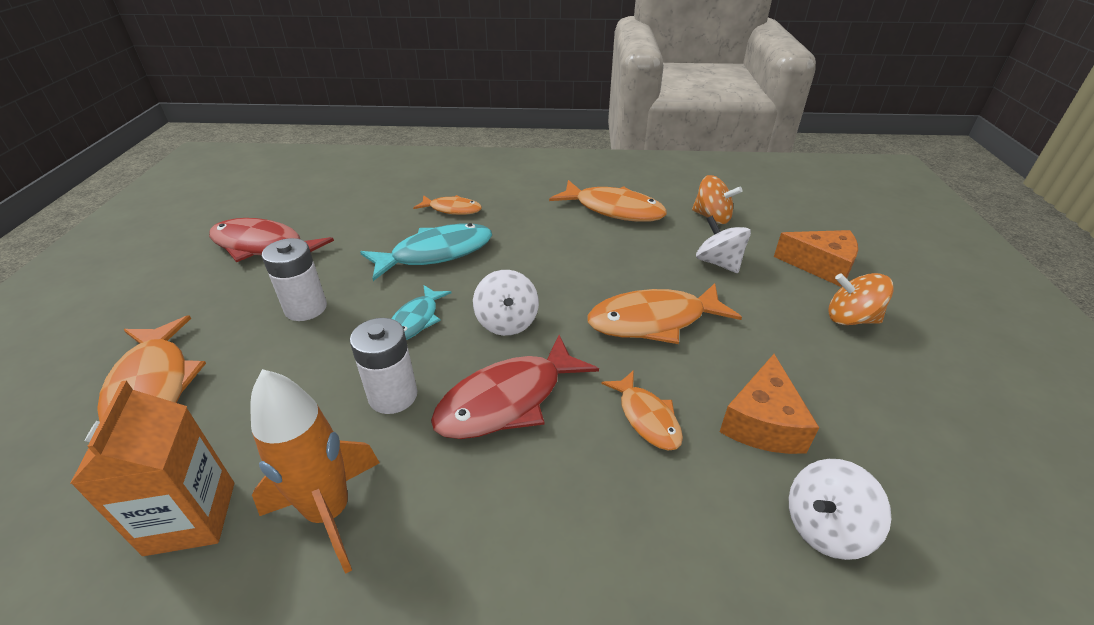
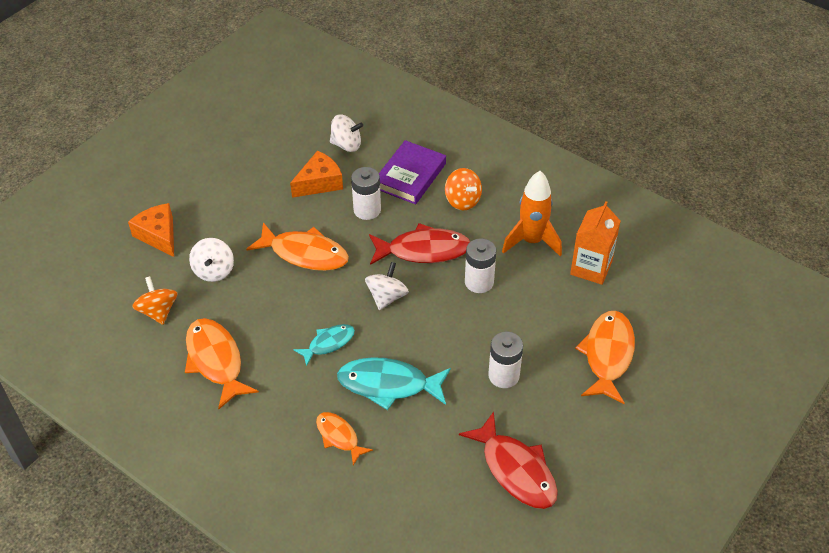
camera: 145 degrees left, 10 degrees up
turquoise fish [391,285,451,340] -> turquoise fish moved to [294,324,355,366]
orange fish [601,370,683,450] -> white battery [351,167,381,220]
orange spinning top [828,273,894,325] -> orange spinning top moved to [445,168,482,210]
none -> purple book [379,140,446,204]

